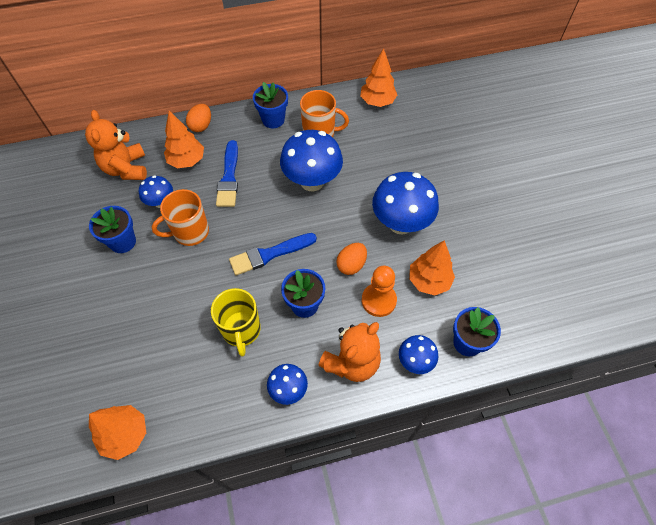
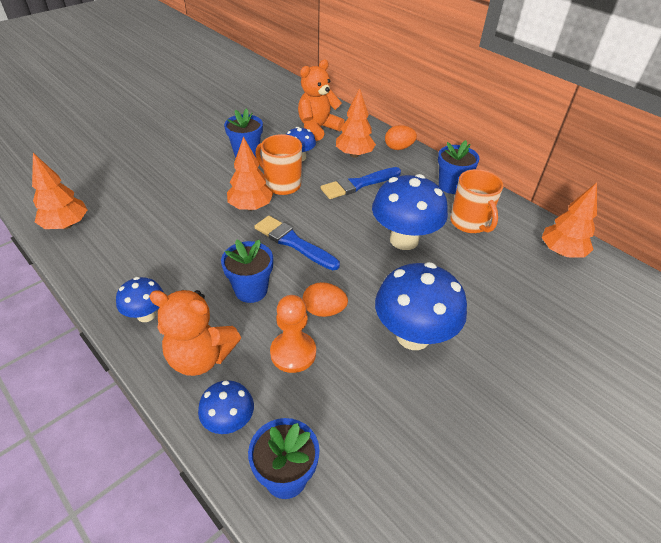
camera: 60 degrees right, 15 degrees down
yellow mug [211,288,261,357] -> none
orange tree [409,240,455,296] -> orange tree moved to [227,136,273,211]

